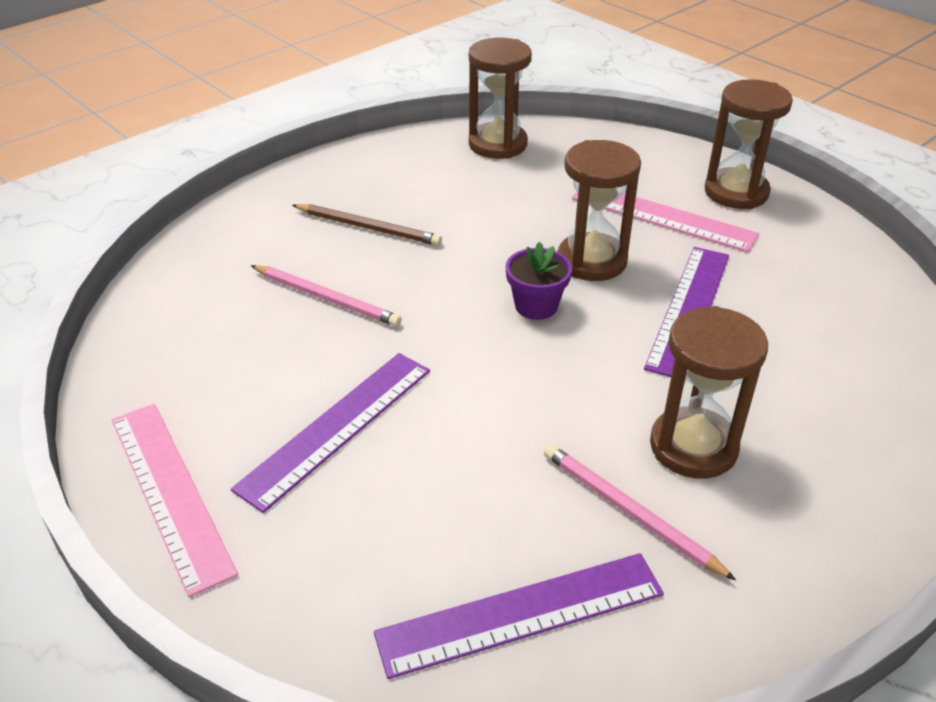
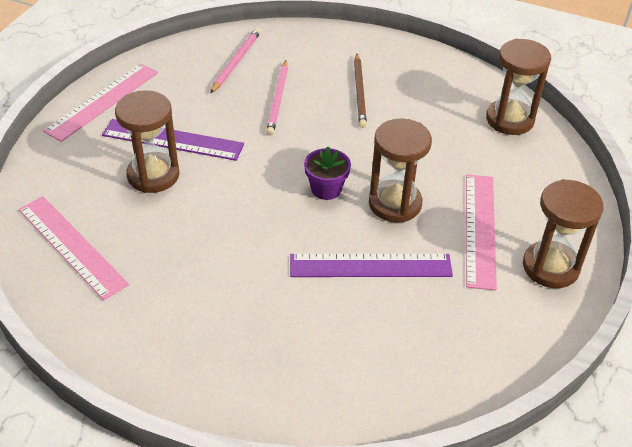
camera: 65 degrees right, 5 degrees up
purple ruler [374,553,664,679] -> pink ruler [19,196,129,300]
pink pencil [544,444,736,580] -> pink pencil moved to [210,28,261,93]
brown hourglass [650,306,768,479] -> brown hourglass moved to [115,90,180,193]

